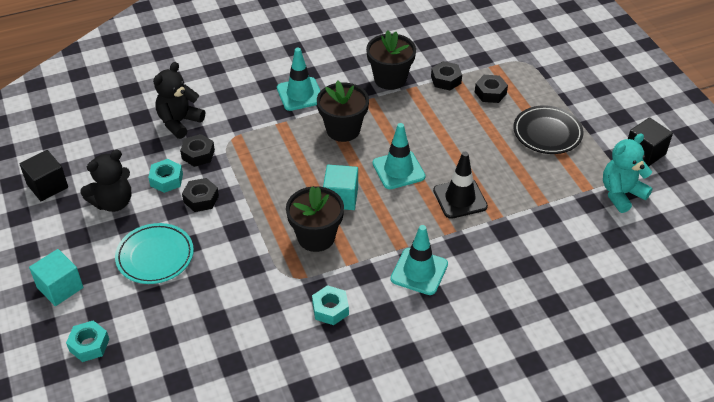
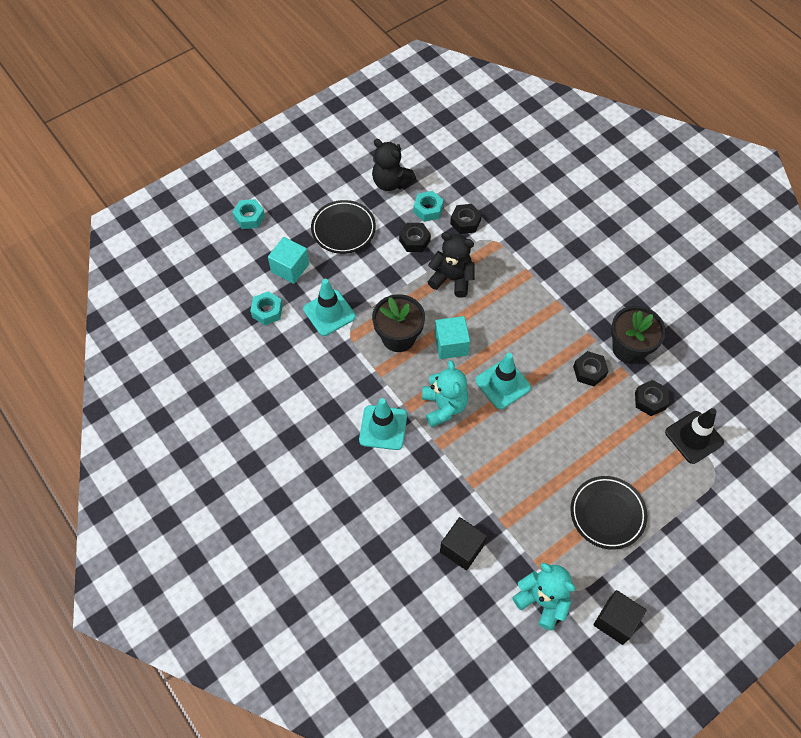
camera: 75 degrees right, 15 degrees up
black cube [20,150,68,201] -> black cube moved to [440,517,487,570]
turquoise cube [29,249,83,306] -> turquoise cube moved to [268,237,309,284]
turquoise plate [115,223,194,284] -> black plate [311,200,376,254]
black teddy bear [153,62,205,139] -> black teddy bear moved to [428,232,475,298]
turquoise traffic cone [277,48,321,111] -> turquoise traffic cone moved to [303,279,356,336]
turquoise nut [312,285,349,325] -> turquoise nut moved to [250,291,283,325]
black flower pot [317,81,369,142] -> none
black traffic cone [433,152,488,219] -> black traffic cone moved to [665,408,724,464]
black nut [475,75,508,103] -> black nut moved to [573,351,608,386]
none -> turquoise teddy bear [422,360,468,428]

